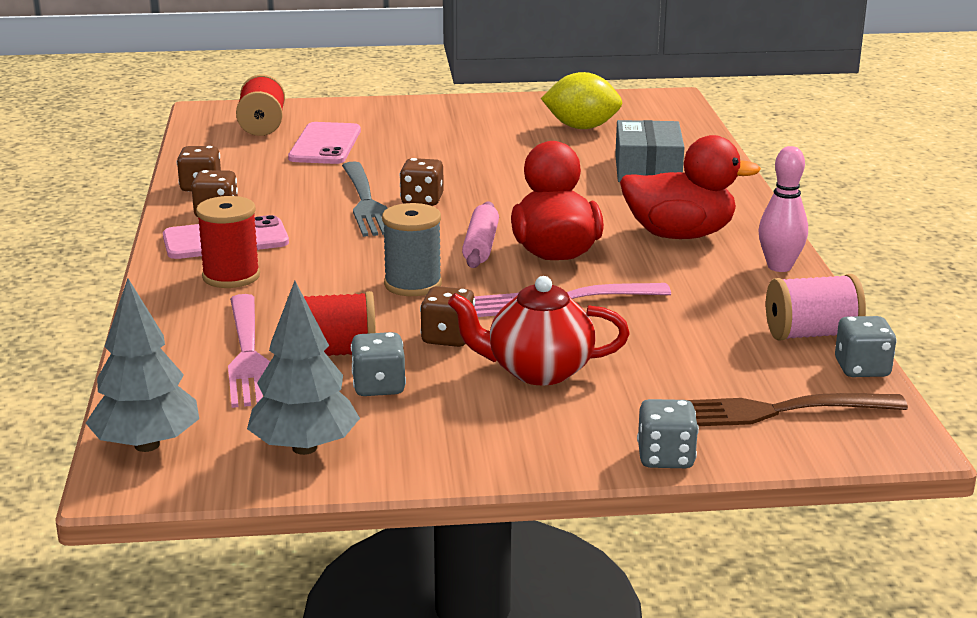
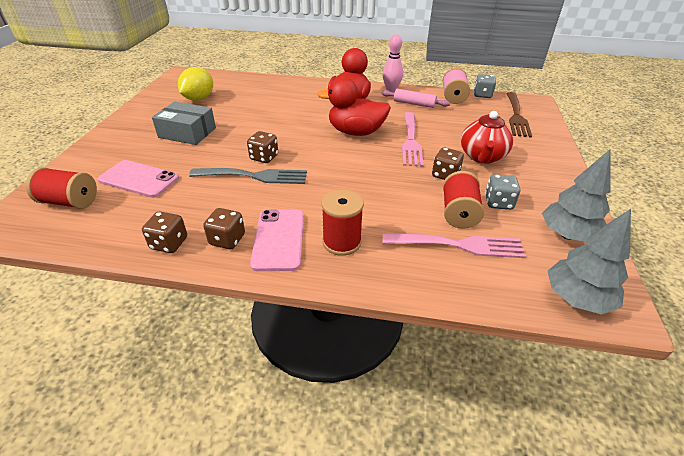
camera: 75 degrees left, 15 degrees up
grey spool [382,203,442,296] -> none
pink rolling pin [462,201,499,268] -> pink rolling pin moved to [381,89,450,108]
grey box [615,120,685,182] -> grey box moved to [152,102,216,145]
grey dice [637,399,699,468] -> none

